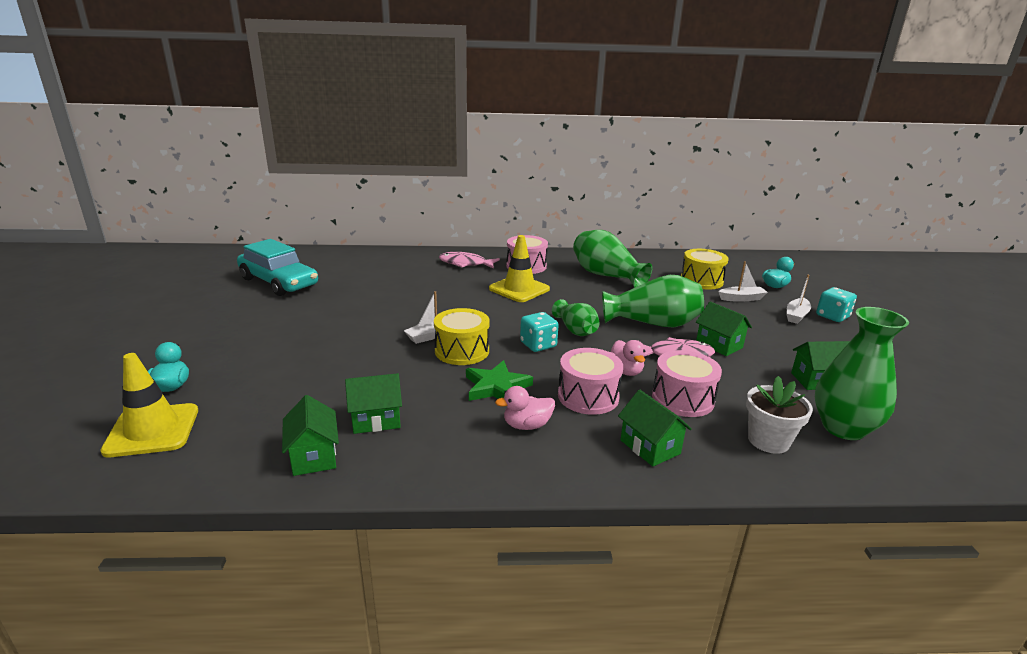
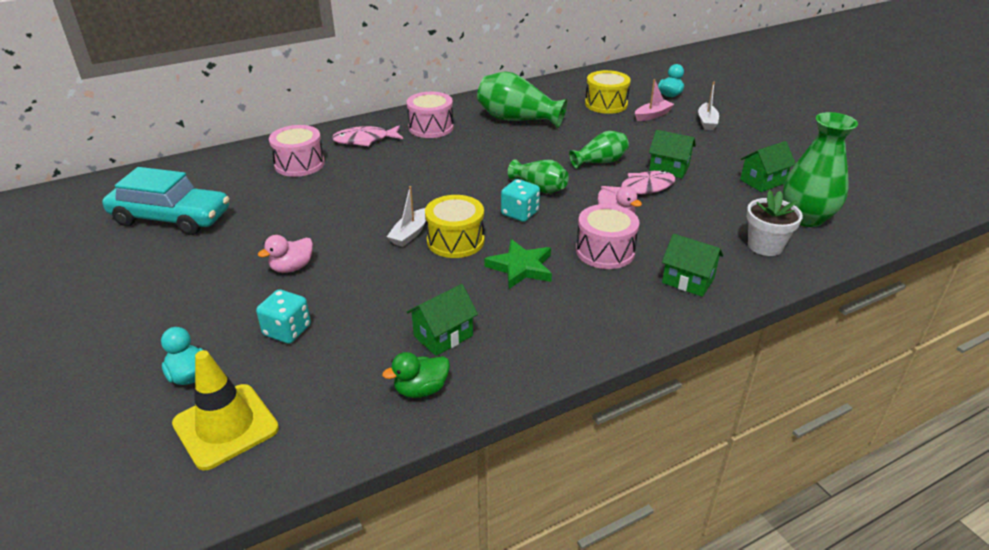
camera: 25 degrees left, 10 degrees up
green house [282,395,339,476] -> green duck [382,352,450,398]
yellow traffic cone [489,235,550,302] -> none
pink duck [495,386,555,430] -> pink duck moved to [258,235,313,273]
green vase [602,275,704,328] -> green vase [569,131,629,169], size x0.61
pink drum [652,350,722,417] -> pink drum moved to [269,125,325,177]
white boat [718,261,768,302] -> pink boat [635,79,674,121]
turquoise dice [816,287,857,322] -> turquoise dice moved to [256,289,311,344]

